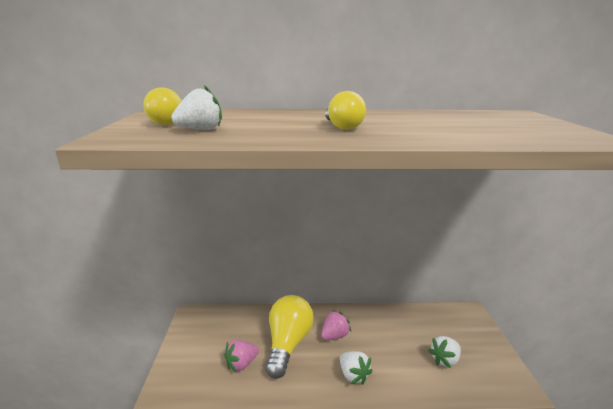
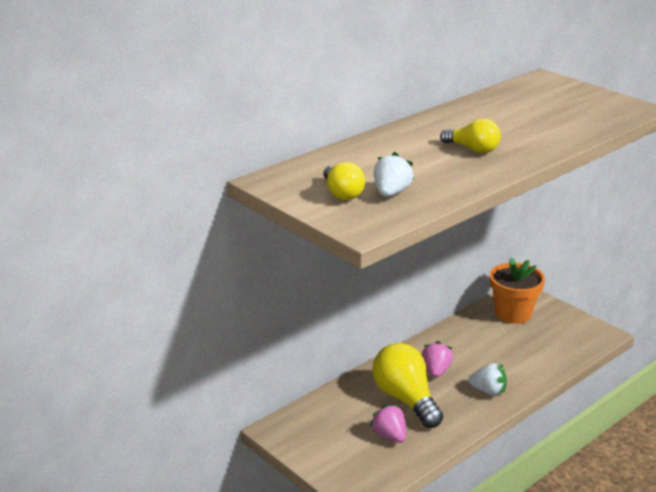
camera: 40 degrees left, 5 degrees up
pink strawberry [224,340,259,373] -> pink strawberry turned 135 degrees clockwise [370,404,406,443]
white strawberry [428,336,461,368] -> none
none -> orange flower pot [490,257,545,324]

